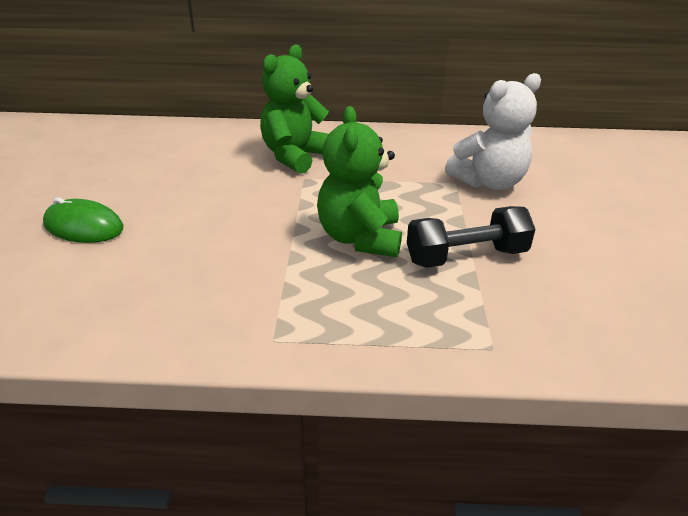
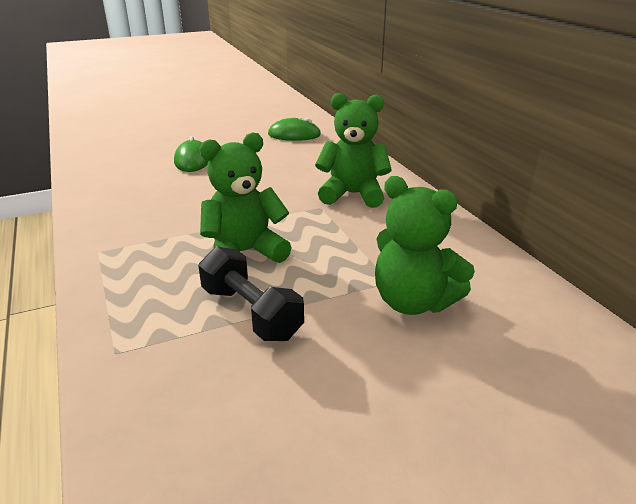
camera: 65 degrees right, 5 degrees down
white teddy bear [445,73,541,190] -> green teddy bear [375,176,475,315]
none -> green mouse [268,118,321,141]

